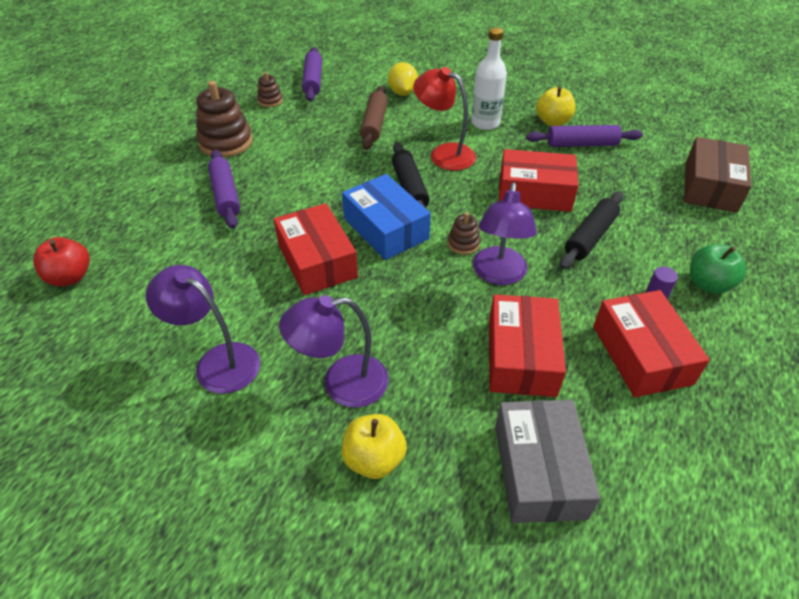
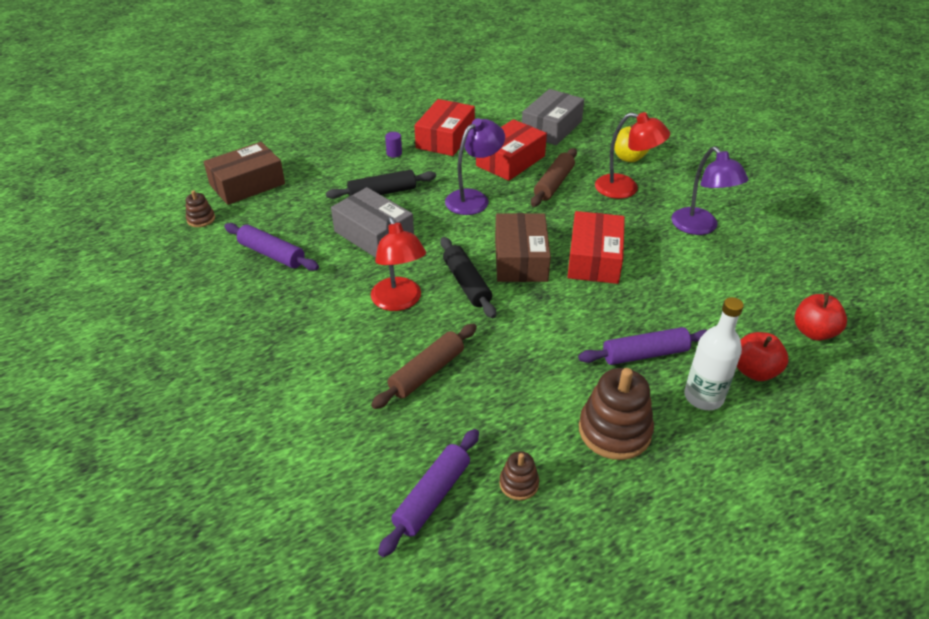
camera: 145 degrees left, 5 degrees down
purple rolling pin [208,149,240,229] -> purple rolling pin turned 60 degrees clockwise [578,327,707,365]
purple lamp [279,295,389,408] -> red lamp [595,112,670,199]
blue box [342,174,431,260] -> brown box [495,213,551,282]
yellow lemon [388,62,418,96] -> none
black rolling pin [392,142,430,211] -> black rolling pin turned 45 degrees counterclockwise [440,237,496,318]
brown stacking toy [448,212,480,255] -> brown stacking toy moved to [186,190,215,227]
white bottle [471,28,507,130] -> white bottle moved to [684,297,744,410]
red box [499,149,579,212] -> grey box [331,187,414,258]
yellow apple [536,86,575,126] -> none
green apple [690,244,746,294] -> none
none -> brown rolling pin [531,148,577,207]
none -> red apple [737,332,789,381]

